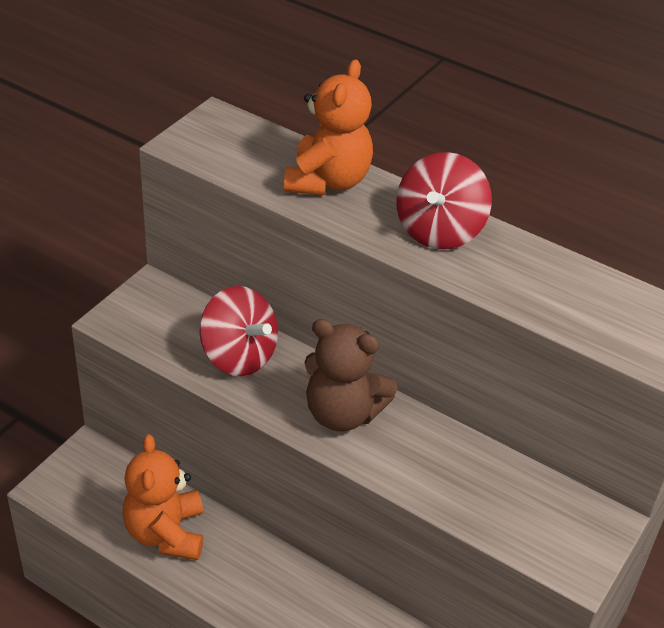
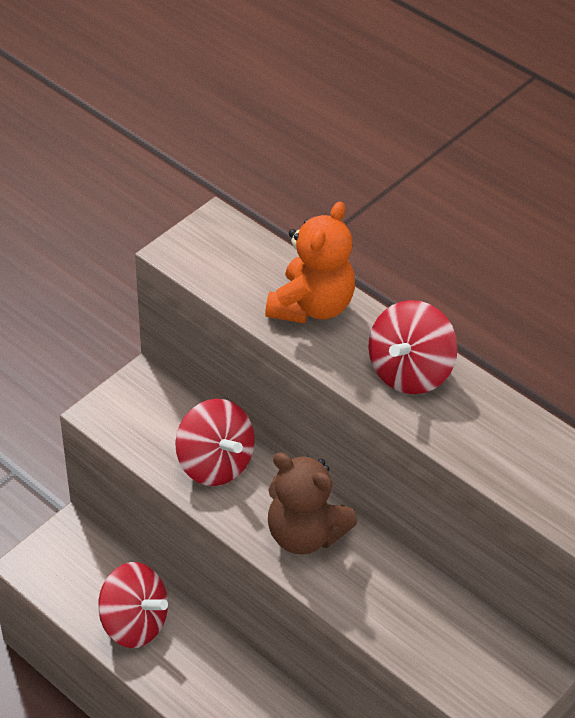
camera: 10 degrees right, 5 degrees up
orange teddy bear [123,434,204,560] -> red spinning top [98,562,168,648]

